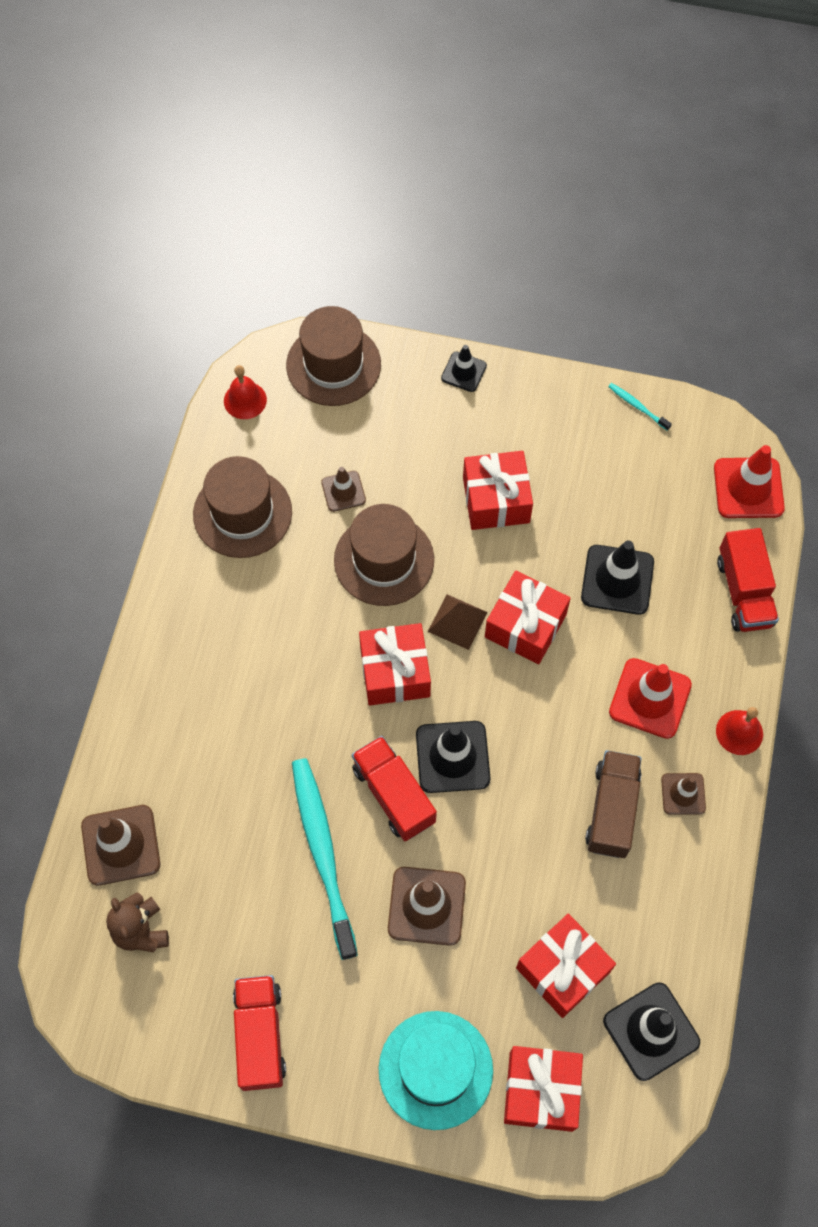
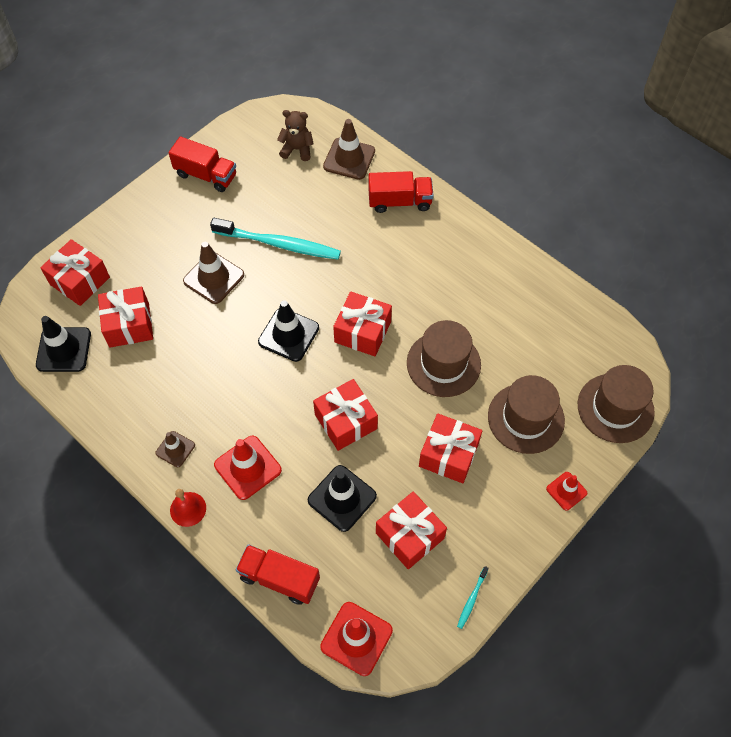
camera: 120 degrees right, 5 degrees down
brown hat [193,456,292,558] -> brown hat moved to [488,375,565,454]
red bell [224,365,267,419] -> none
brown traffic cone [321,467,366,512] -> none
red truck [352,736,437,841] -> red truck moved to [368,171,434,213]
turquoise hat [379,1011,493,1130] -> none
brown pyramid [428,594,487,650] -> none
black traffic cone [441,345,487,392] -> red traffic cone [546,472,587,510]
brown truck [585,750,642,858] -> none
turquoise toothbrush [608,383,672,431] -> turquoise toothbrush turned 135 degrees clockwise [457,566,489,629]
none -> red gift [376,491,447,569]

